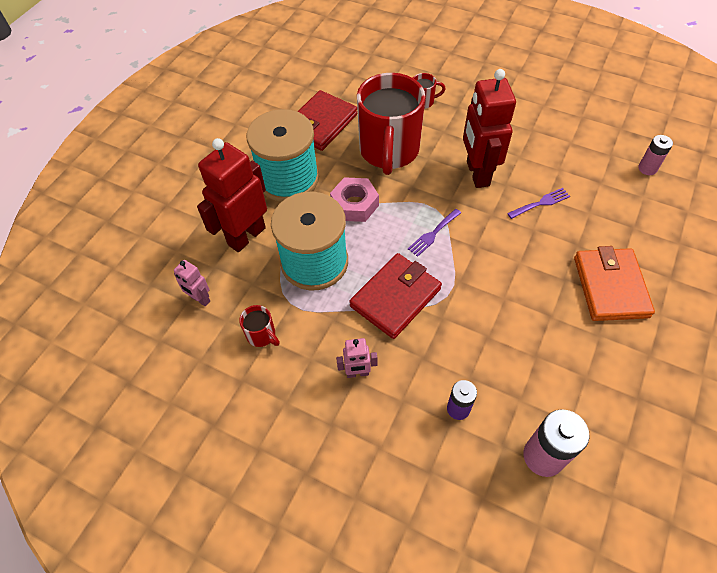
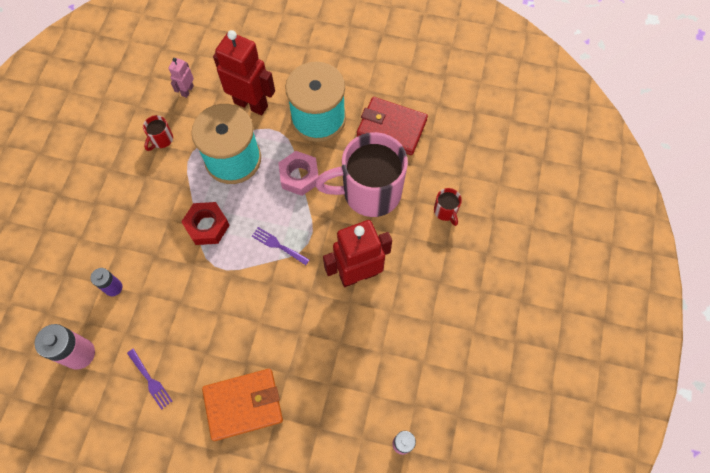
camera: 75 degrees right, 10 degrees up
pink robot [336,338,378,378] -> none
red wallet [349,253,442,339] -> red nut [181,202,230,245]
red mug [357,73,425,175] -> pink mug [315,132,408,217]
purple fork [507,188,570,219] -> purple fork moved to [127,349,173,410]

